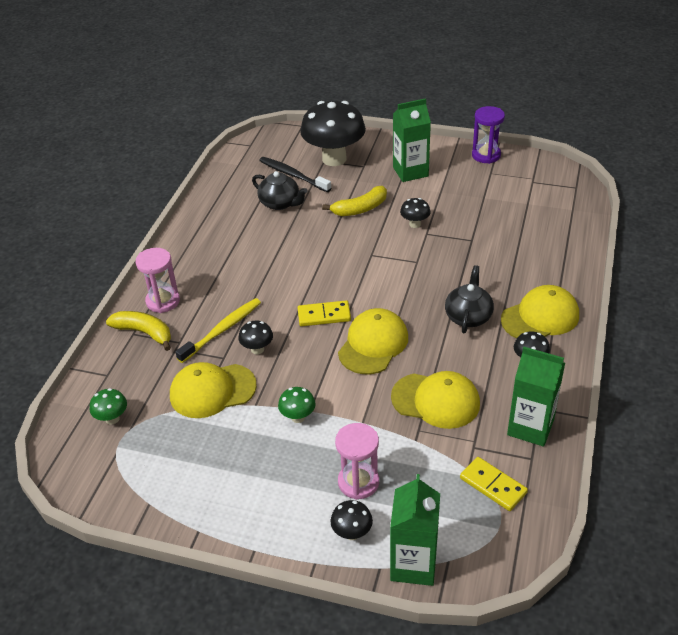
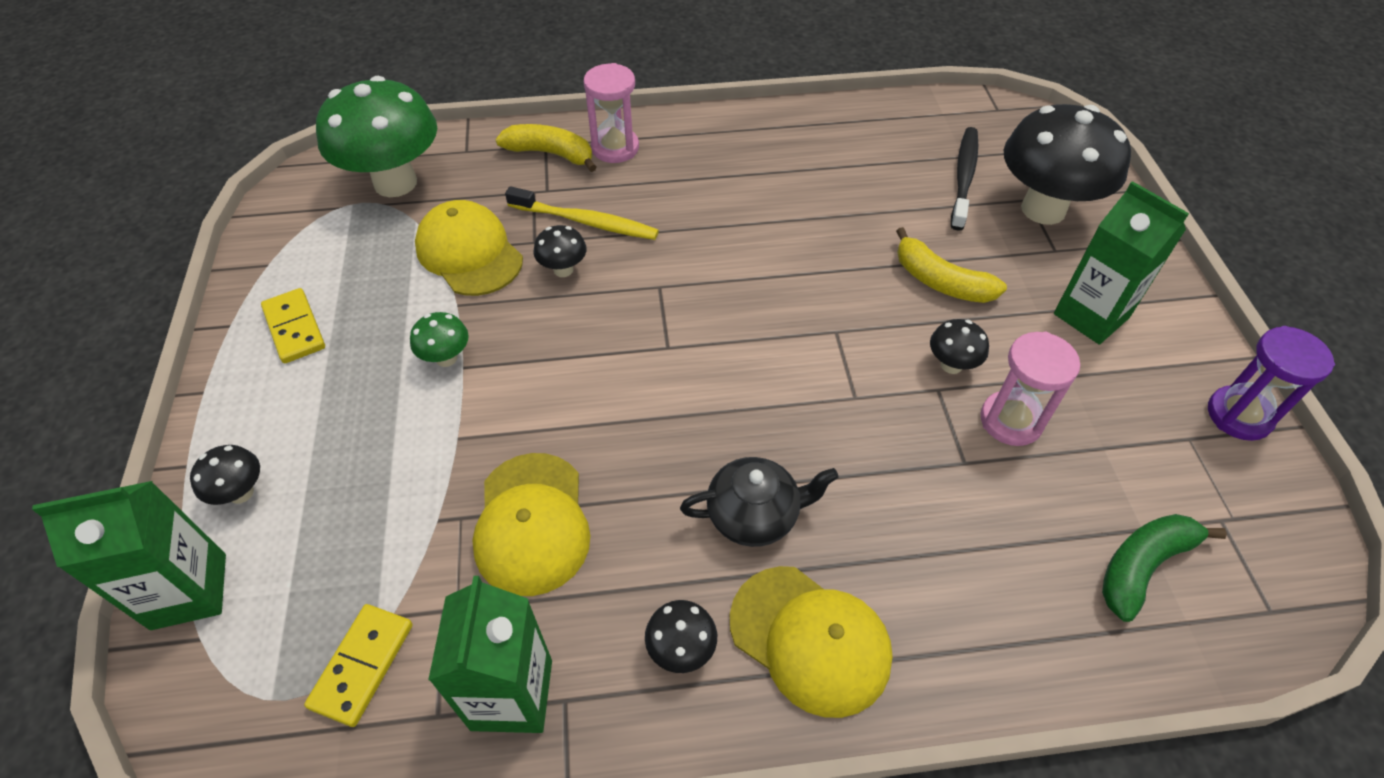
camera: 65 degrees right, 10 degrees up
green mushroom [90,388,127,425] -> green mushroom [316,76,437,197], size x2.33
yellow banana [106,311,171,351] -> yellow banana turned 75 degrees counterclockwise [495,124,597,172]
black teapot [252,171,308,210] -> none
yellow domino [297,300,351,326] -> yellow domino moved to [261,288,325,363]
pink hourglass [335,423,379,500] -> pink hourglass moved to [981,332,1080,446]
yellow cap [338,308,408,374] -> none
none -> green banana [1102,514,1227,622]

